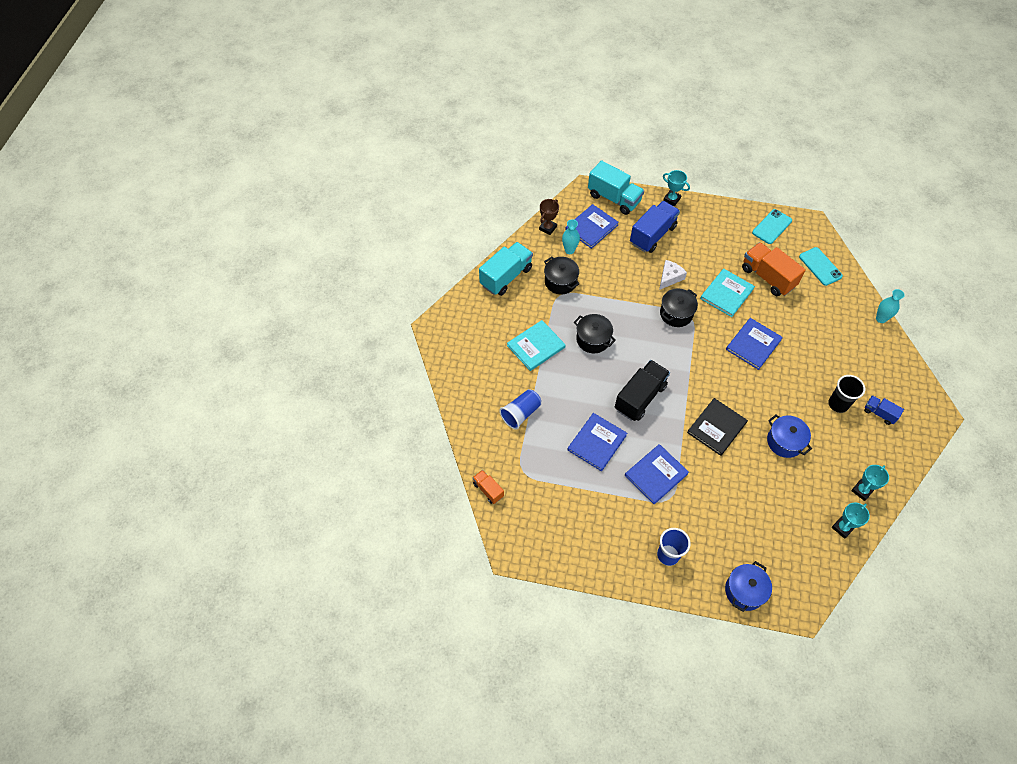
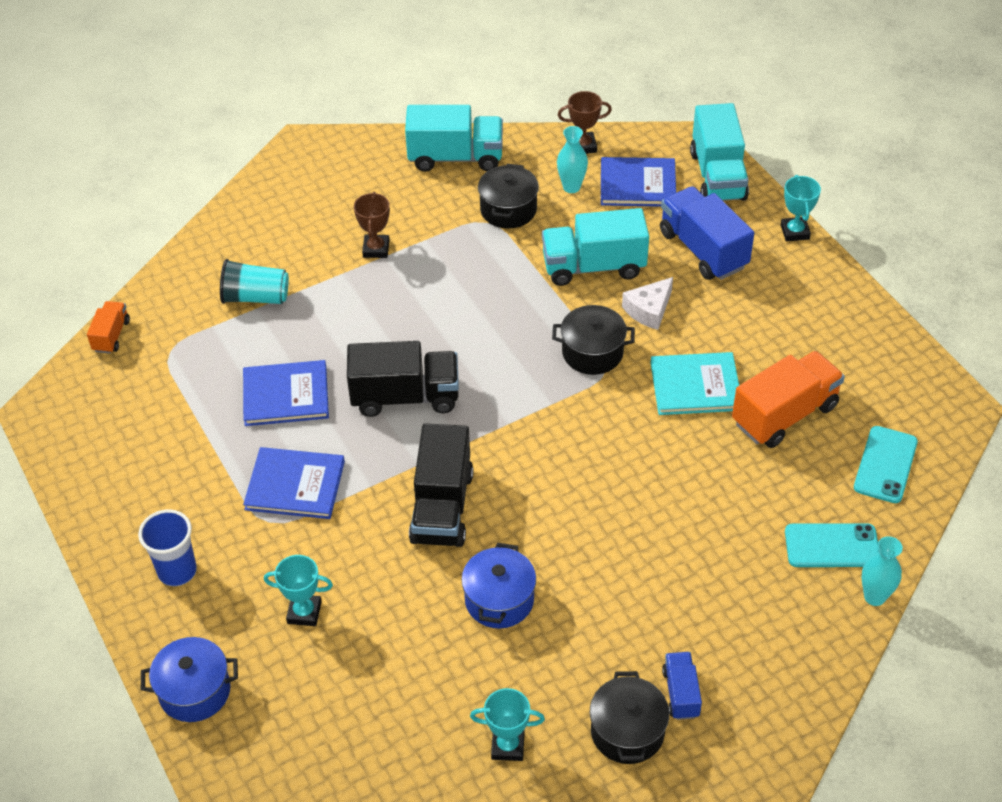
camera: 50 degrees right, 10 degrees down
blue cup [499,389,541,430] -> turquoise cup [220,259,289,304]
turquoise book [507,320,566,371] -> brown trophy [354,192,390,258]
black pot [574,314,616,353] -> black pot moved to [590,671,669,764]
blue truck [630,201,680,253] -> blue truck turned 120 degrees counterclockwise [660,186,754,280]
white cheese [659,260,687,290] -> white cheese turned 135 degrees clockwise [622,277,673,330]
black book [687,398,748,456] -> black truck [409,423,473,547]
blue book [726,318,783,370] -> none
orange truck [742,242,806,296] -> orange truck turned 45 degrees clockwise [732,351,845,448]
turquoise phone [752,209,792,244] -> turquoise phone moved to [785,523,879,567]
black cup [828,375,865,413] -> none
turquoise trophy [832,502,870,539] -> turquoise trophy moved to [264,555,333,626]
none -> turquoise truck [542,208,649,286]

